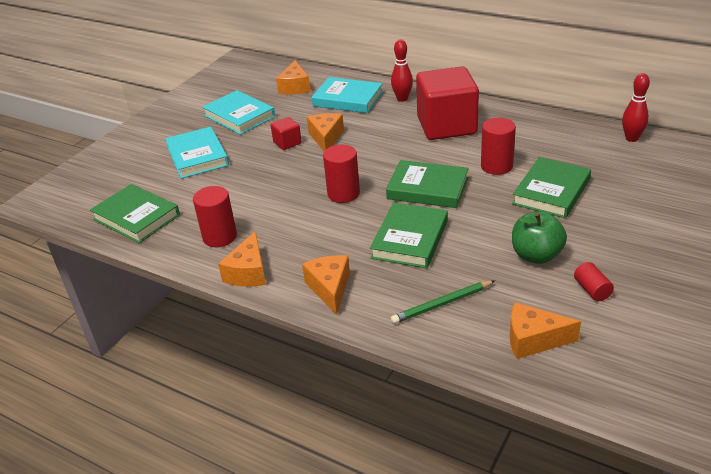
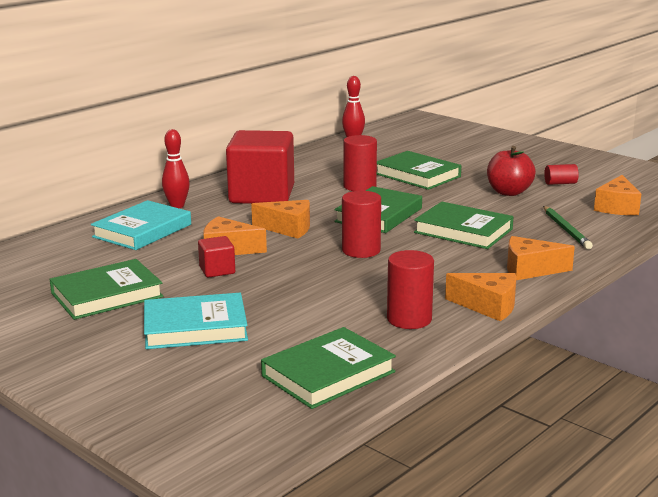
camera: 80 degrees left, 15 degrees down
turquoise book [202,90,275,135] -> green book [50,259,164,320]
orange cheese [276,60,311,94] -> orange cheese moved to [251,200,310,239]
green apple [512,211,567,264] -> red apple [487,146,536,196]

